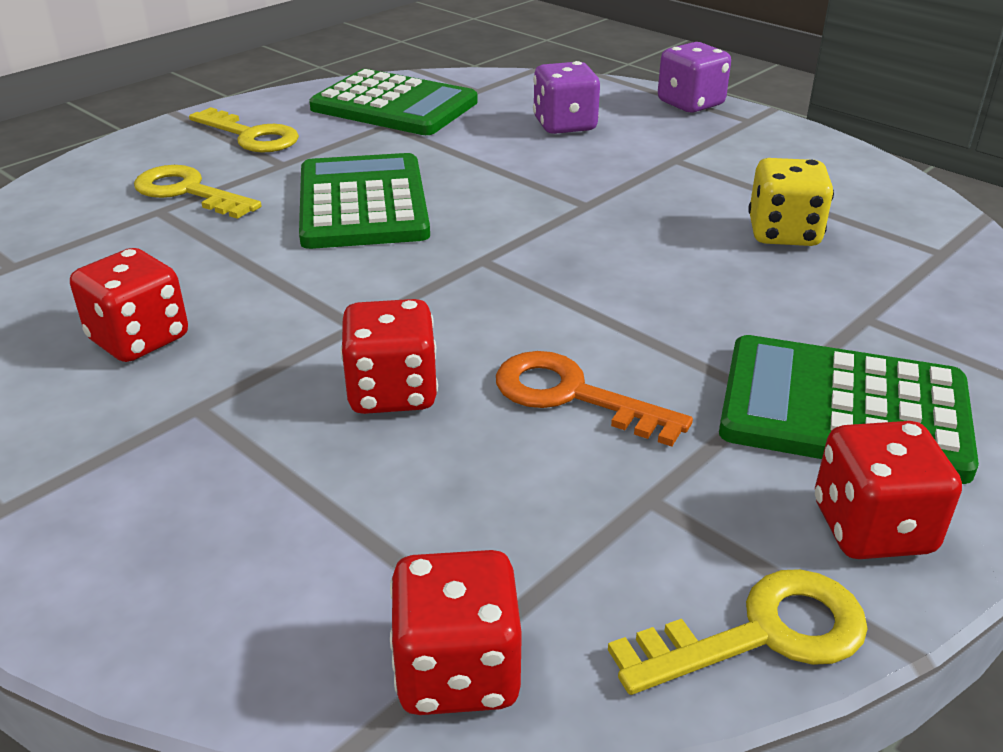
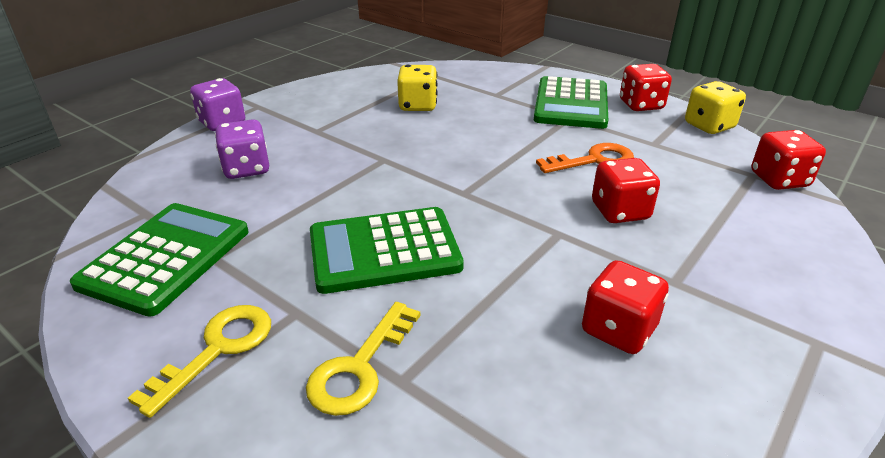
camera: 95 degrees left, 0 degrees up
orange key [496,351,693,447] -> orange key turned 135 degrees counterclockwise [536,143,634,173]
yellow key [608,569,868,695] -> yellow dice [685,81,746,134]

